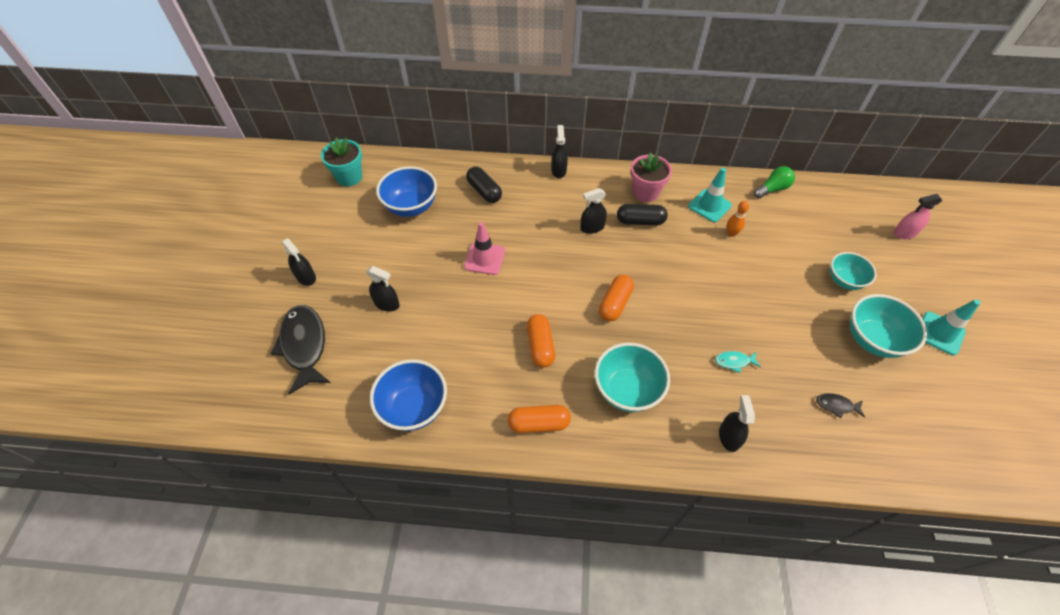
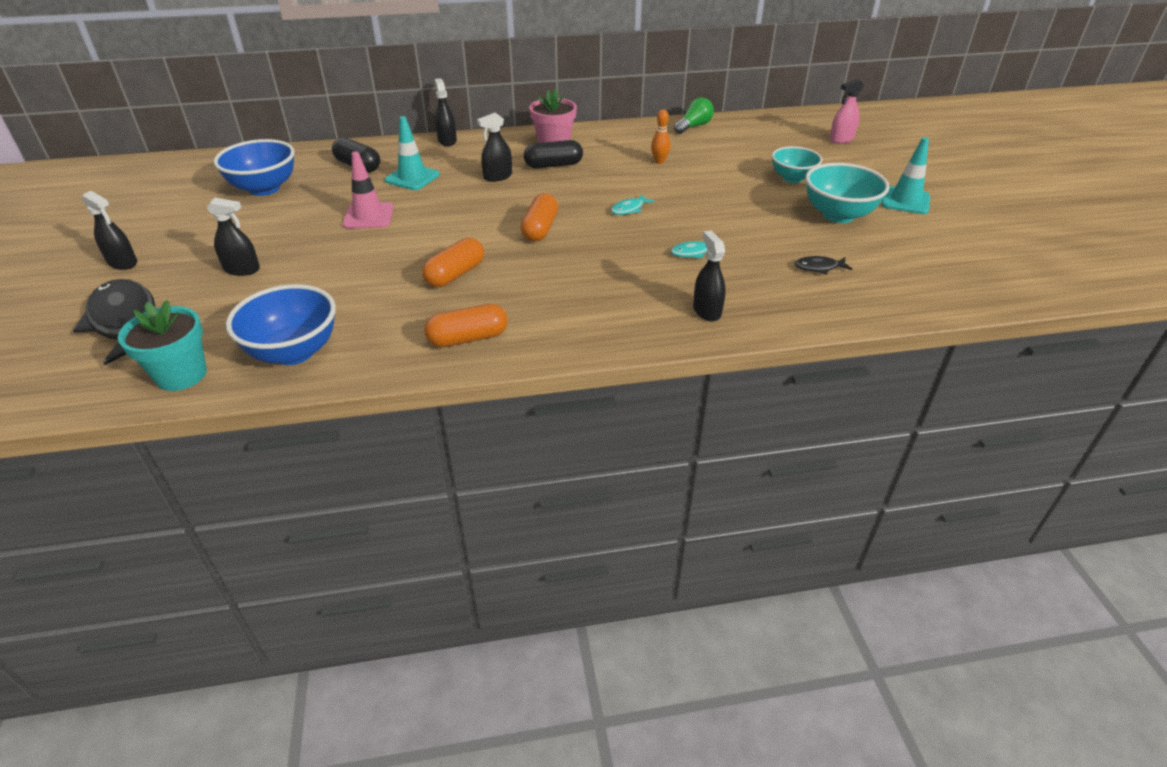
camera: 15 degrees left, 15 degrees down
turquoise flower pot [321,138,362,187] -> turquoise flower pot moved to [118,300,207,391]
orange capsule [527,314,555,368] -> orange capsule turned 60 degrees clockwise [422,238,484,287]
turquoise bowl [595,343,670,412] -> none
turquoise traffic cone [688,168,732,222] -> turquoise traffic cone moved to [385,116,440,190]
none -> turquoise fish [611,194,655,215]

